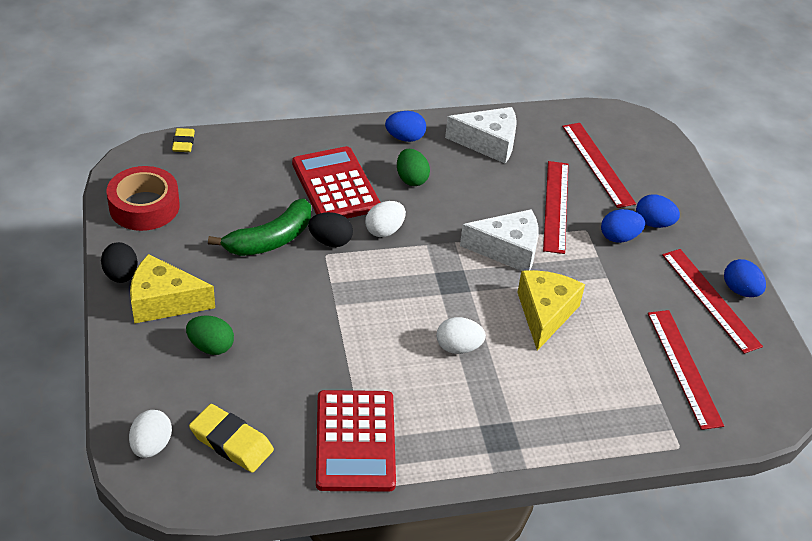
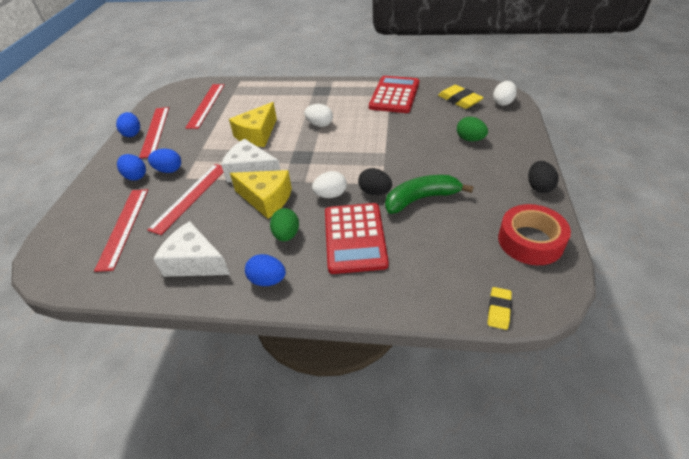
camera: 155 degrees left, 0 degrees up
yellow cheese [130,254,215,324] -> yellow cheese moved to [230,170,292,219]

